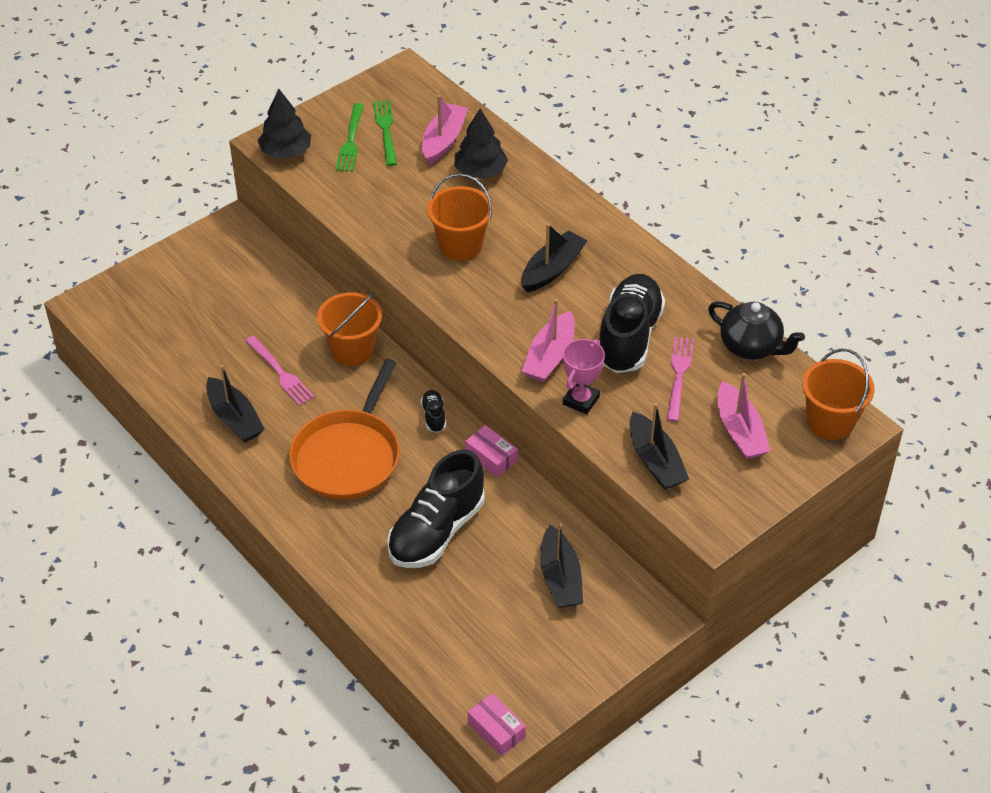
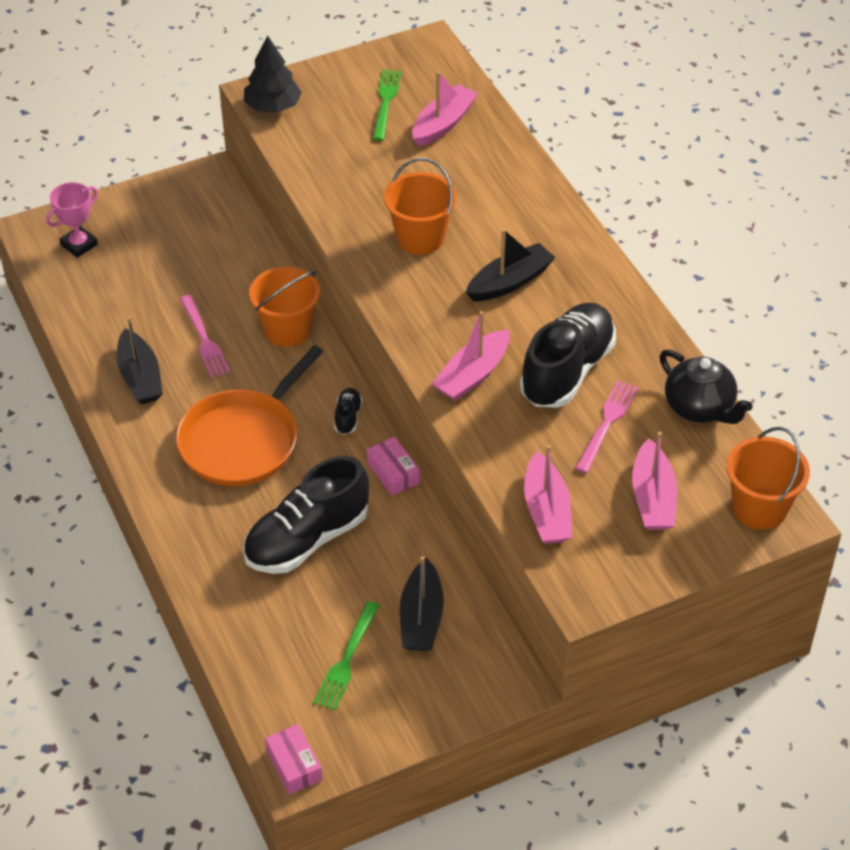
camera: 15 degrees right, 0 degrees up
green fork [335,103,364,172] -> green fork moved to [313,601,380,711]
black tree [455,108,508,179] -> none
pink trophy [563,339,605,414] -> pink trophy moved to [46,182,98,258]
black boat [630,403,689,490] -> pink boat [524,445,572,544]

